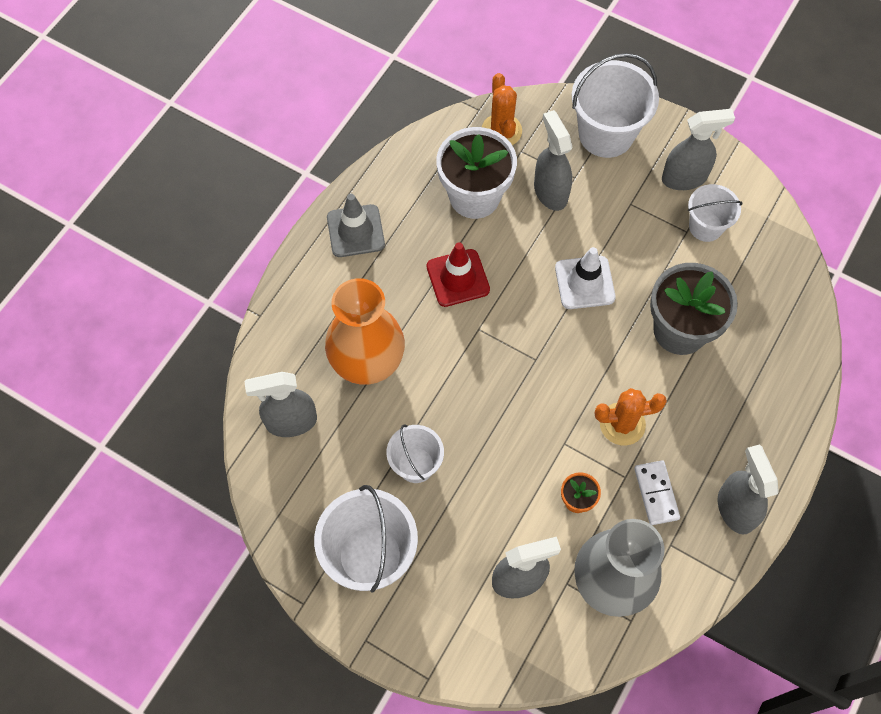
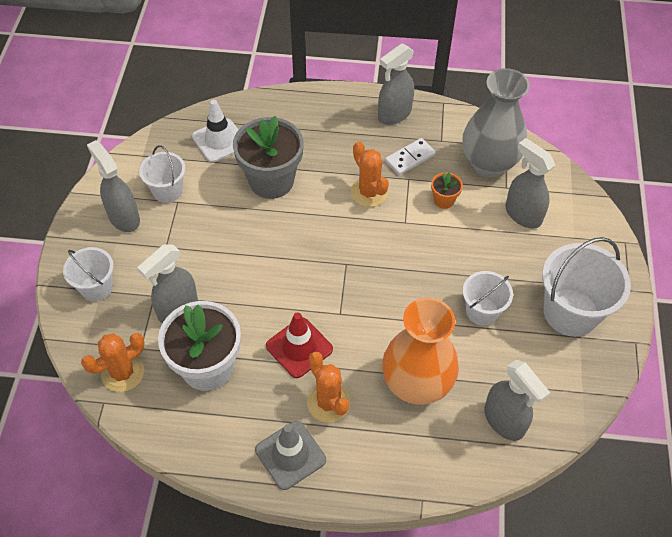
camera: 115 degrees left, 10 degrees down
white traffic cone [555,247,616,309] -> white traffic cone moved to [192,100,238,162]
white bucket [572,53,659,158] -> white bucket [63,247,114,301], size x0.59
none -> orange cactus [307,352,351,423]

